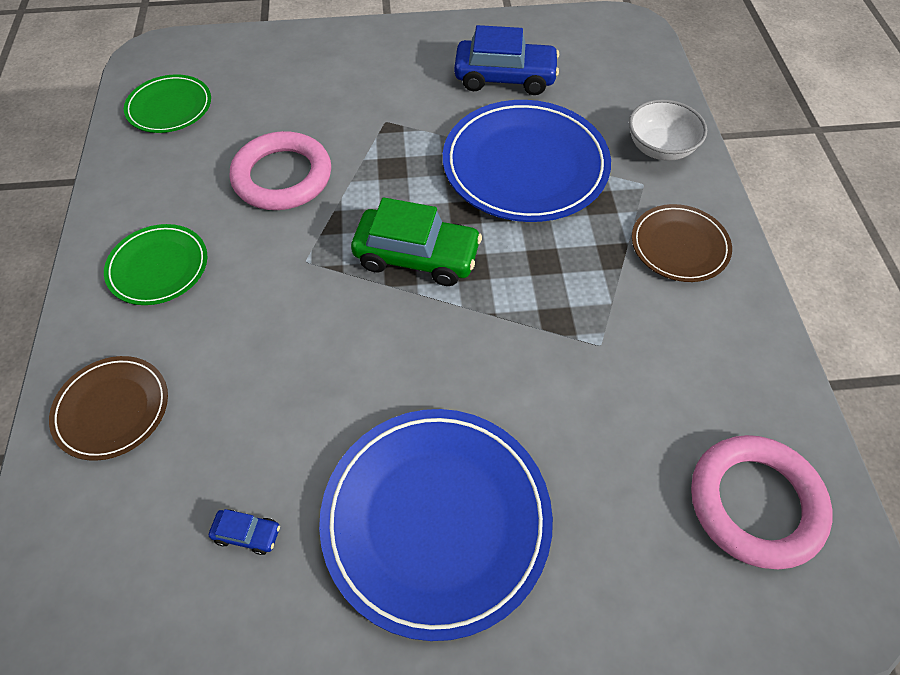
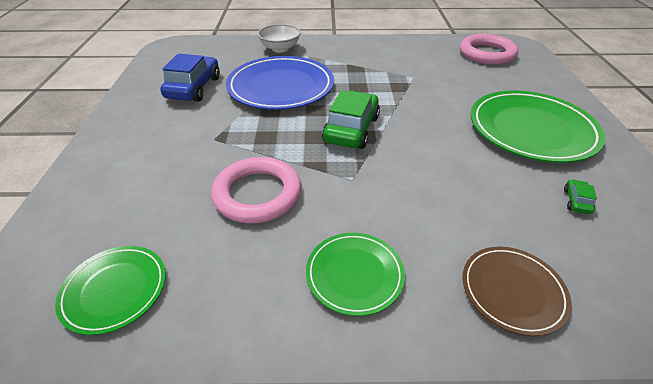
camera: 85 degrees left, 15 degrees down
blue car [209,509,280,555] -> green car [564,179,597,214]
blue plate [319,409,553,641] -> green plate [471,90,605,163]
brown plate [632,204,732,282] -> none

